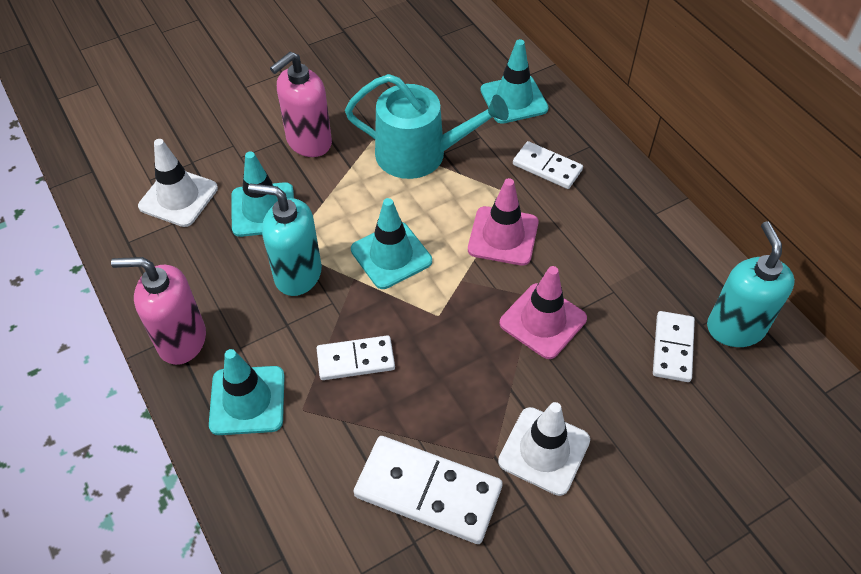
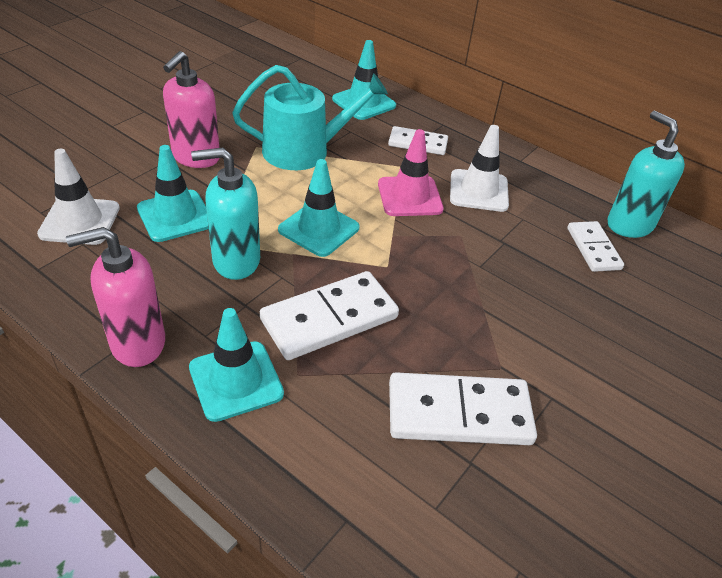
camera: 25 degrees left, 10 degrees down
white domino [317,335,395,380] -> white domino [260,271,399,360], size x1.64
white traffic cone [498,402,590,496] -> white traffic cone moved to [450,125,509,212]
pink traffic cone [500,266,587,359] -> none

